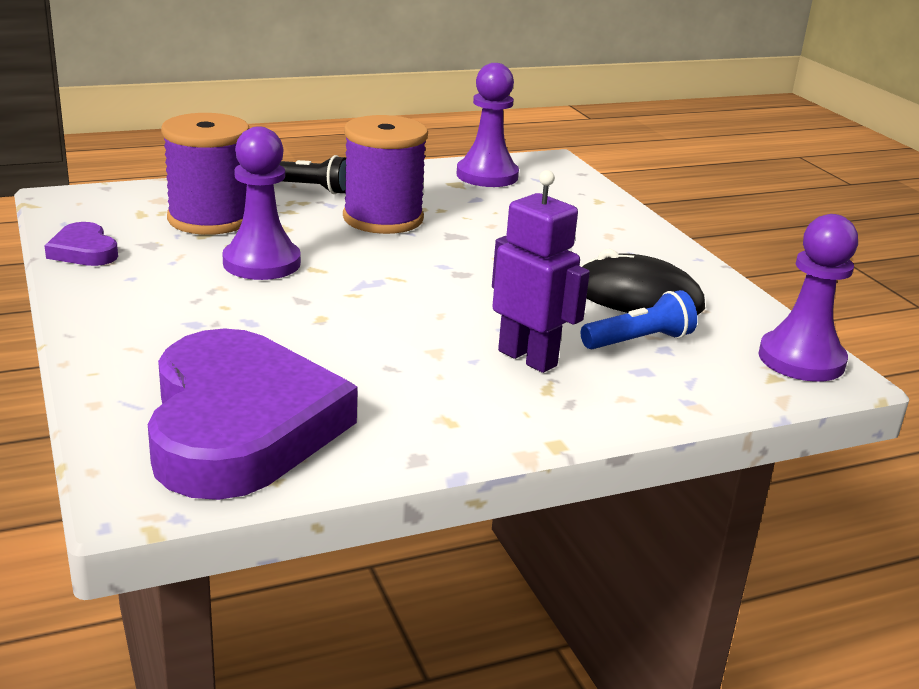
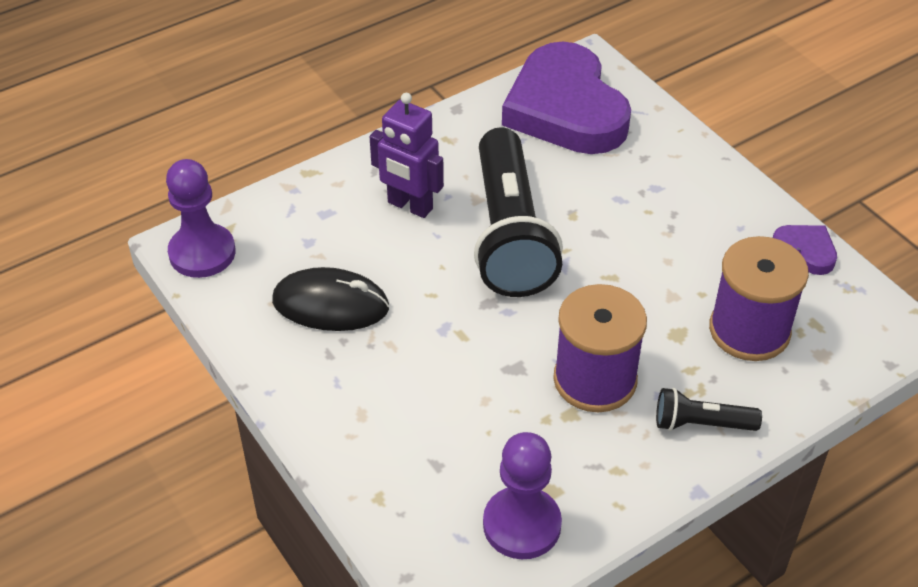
camera: 170 degrees right, 20 degrees up
purple pawn [222,126,301,280] -> none
blue flashlight [581,290,697,349] -> none
none -> black flashlight [474,127,563,297]

